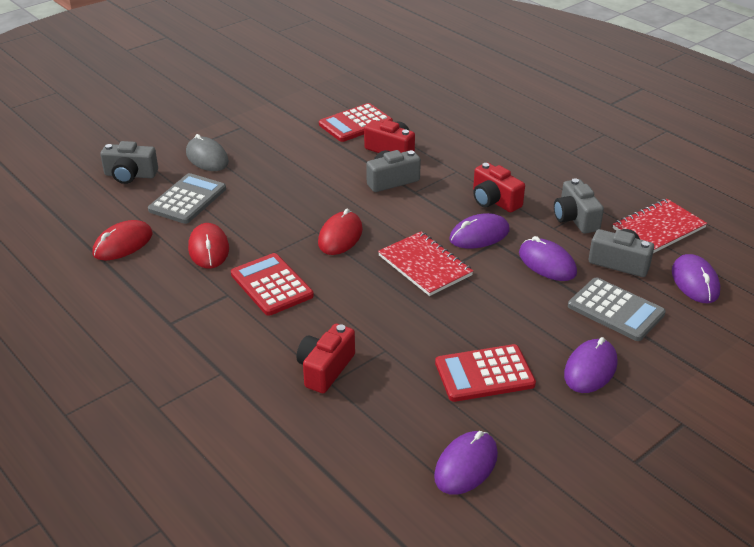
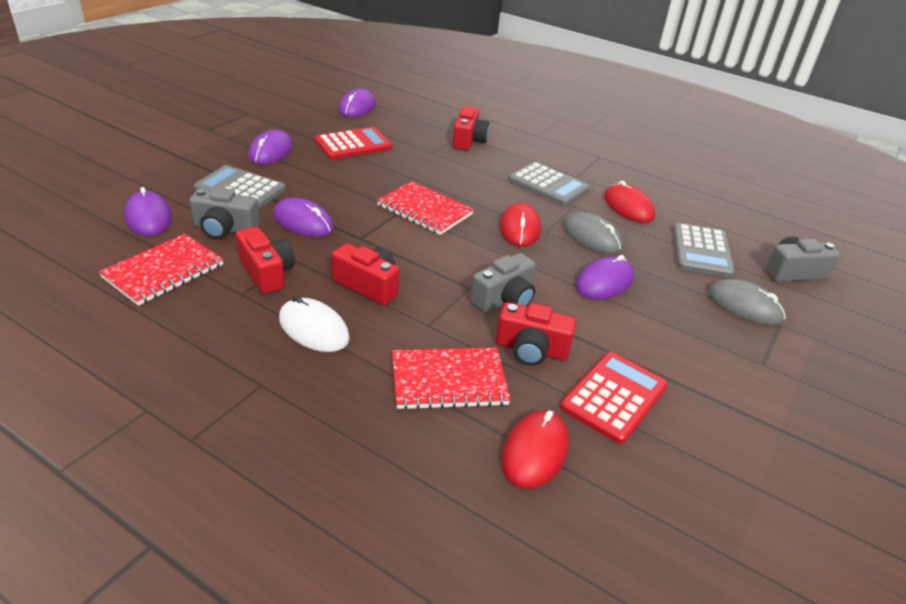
camera: 160 degrees right, 0 degrees up
red mouse [93,220,152,260] -> red mouse moved to [502,411,569,489]
red calculator [231,253,314,316] -> grey calculator [509,162,590,206]
purple mouse [449,213,510,249] -> purple mouse moved to [576,255,634,300]
grey camera [554,178,604,234] -> red camera [236,227,295,294]
none -> white mouse [279,296,350,352]
none -> red notebook [392,348,511,410]
none -> grey mouse [563,212,623,254]

